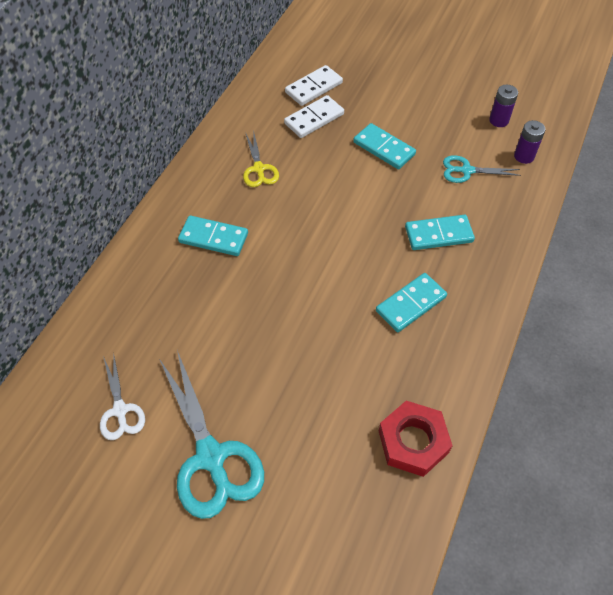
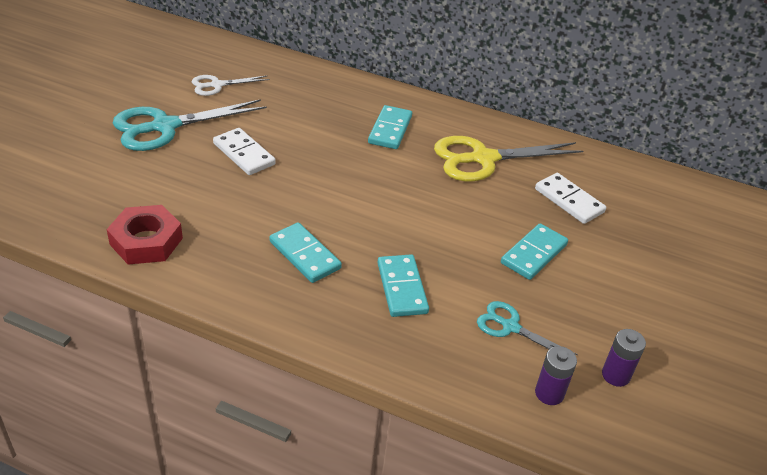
camera: 85 degrees right, 15 degrees down
yellow scissors [243,132,279,187] -> yellow scissors [434,136,583,181], size x1.85
white domino [285,65,343,106] -> white domino moved to [213,128,276,175]
turquoise scissors [443,155,521,183] -> turquoise scissors turned 60 degrees counterclockwise [477,301,578,355]

